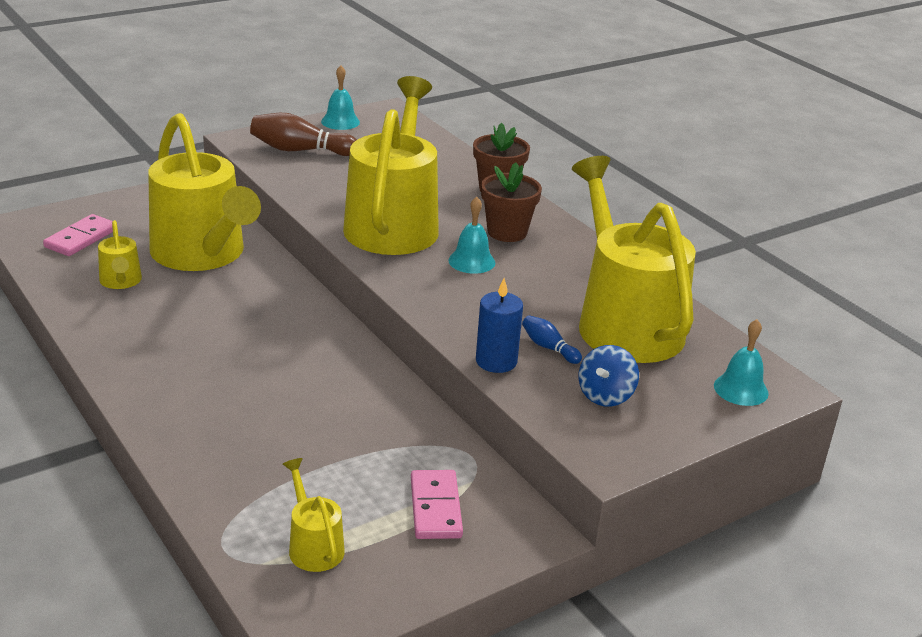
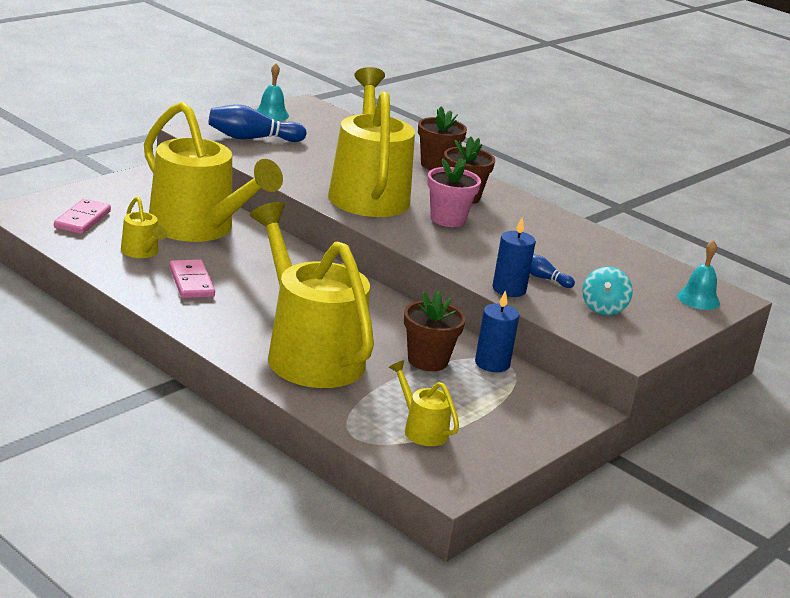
camera: 15 degrees left, 5 degrees down
brown bowling pin [250,113,357,156] -> blue bowling pin [208,105,307,142]
pink domino [411,470,463,539] -> pink domino moved to [169,259,215,298]
turquoise bell [448,197,495,274] -> pink flower pot [427,158,481,227]
yellow watering can [572,156,696,363] -> yellow watering can moved to [250,202,374,388]
blue spinning top [579,345,639,407] -> turquoise spinning top [582,267,633,315]
none -> brown flower pot [404,291,466,371]
none -> blue candle [475,290,519,372]

